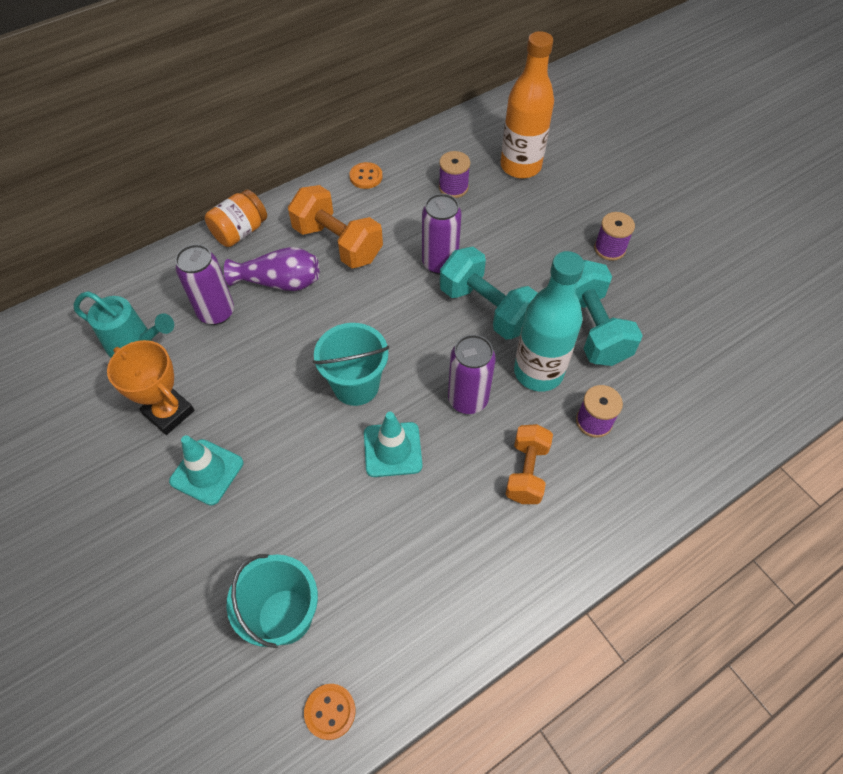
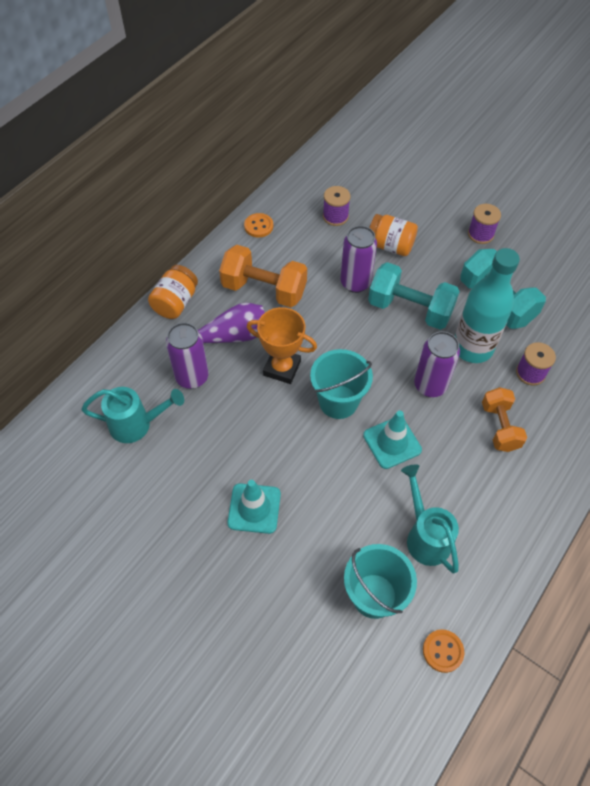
camera: 20 degrees left, 0 degrees up
orange trophy [107,340,195,435] -> orange trophy moved to [247,307,317,384]
orange bottle [501,31,554,178] -> none
none -> orange jar [369,214,418,256]
none -> turquoise watering can [401,464,459,573]

